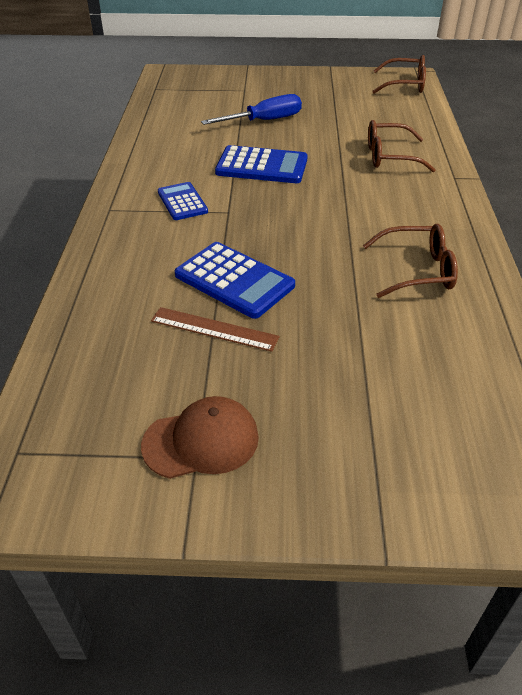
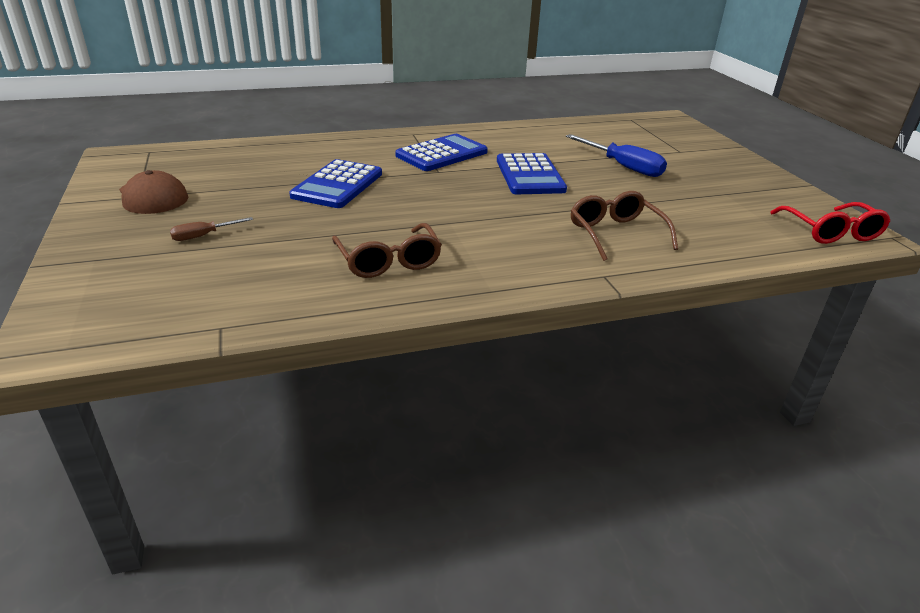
camera: 70 degrees right, 10 degrees down
brown ruler [151,307,279,352] -> none
blue calculator [158,182,208,220] -> blue calculator [395,134,488,171], size x1.59
brown glasses [372,55,426,93] -> red glasses [770,202,890,244]
none -> brown screwdriver [170,217,253,241]

